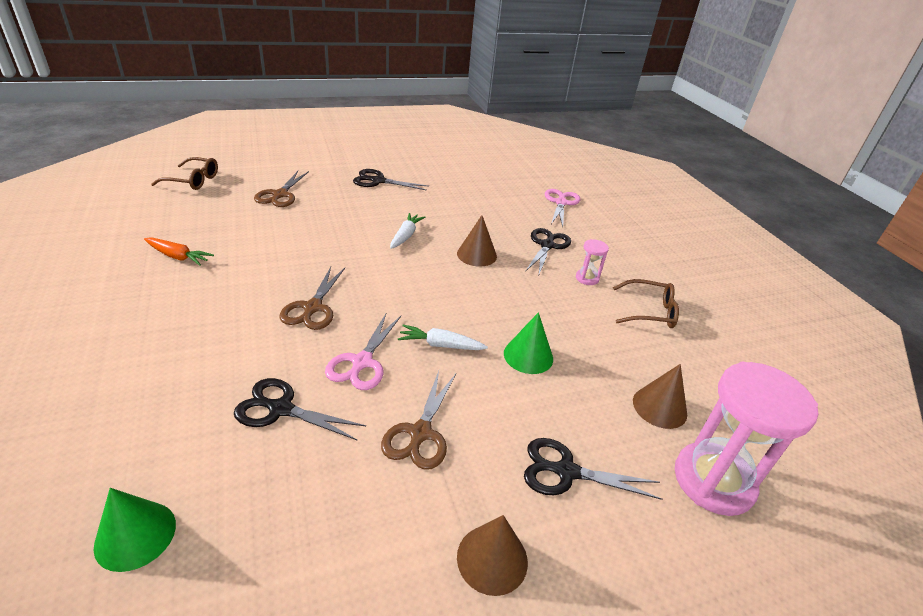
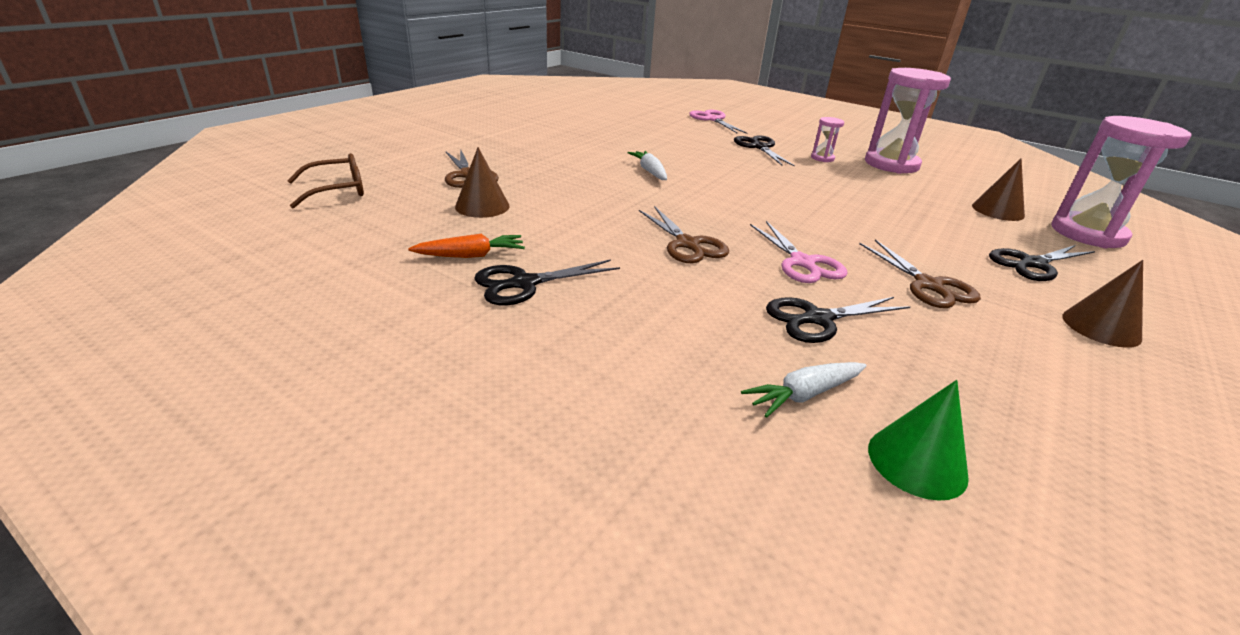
camera: 35 degrees left, 5 degrees down
black scissors [353,169,429,191] -> black scissors moved to [474,259,620,305]
white carrot [398,325,488,350] -> white carrot moved to [741,362,867,418]
brown cone [457,215,497,267] -> brown cone moved to [455,147,510,218]
green cone [504,312,553,374] -> none
brown glasses [613,279,679,328] -> pink hourglass [865,68,951,174]

